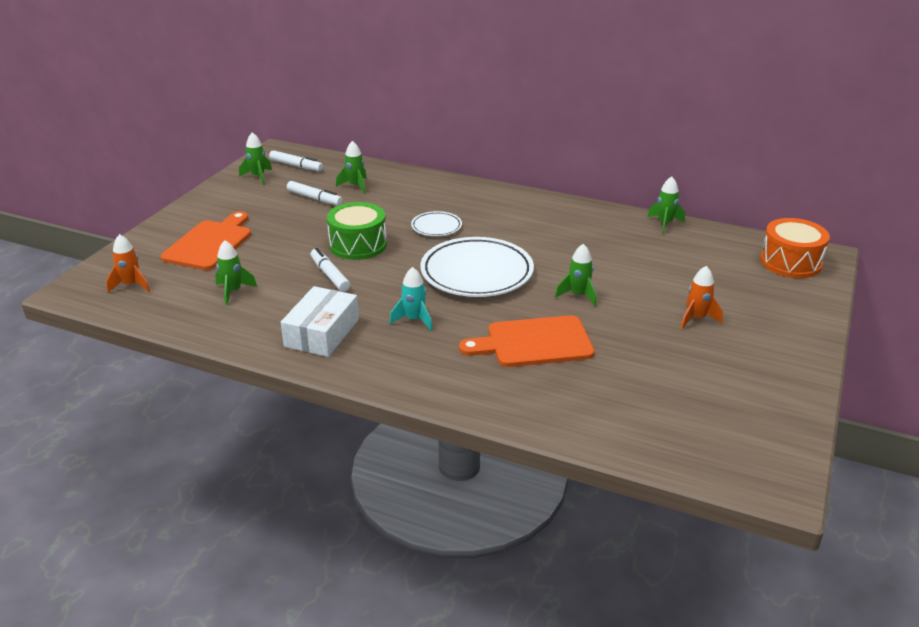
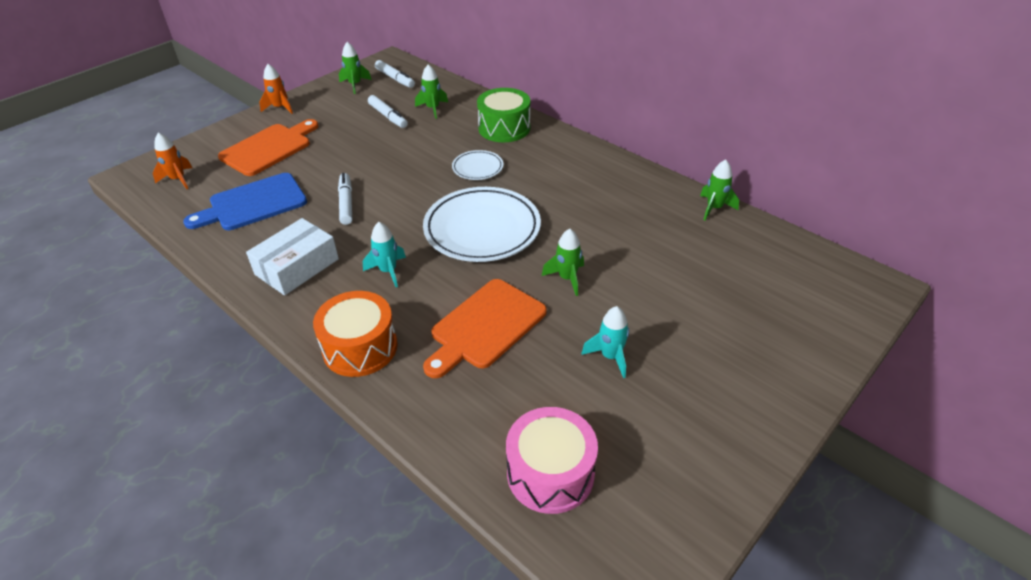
camera: 20 degrees right, 10 degrees up
green rocket [215,240,257,305] -> blue cutting board [183,173,307,230]
green drum [327,202,387,260] -> green drum moved to [477,88,530,142]
orange cutting board [459,315,594,367] -> orange cutting board turned 60 degrees counterclockwise [423,279,547,378]
orange rocket [681,266,723,329] -> orange rocket moved to [259,64,293,114]
orange drum [760,218,830,278] -> orange drum moved to [313,291,397,377]
none -> pink drum [506,407,598,514]
none -> turquoise rocket [581,306,629,378]

